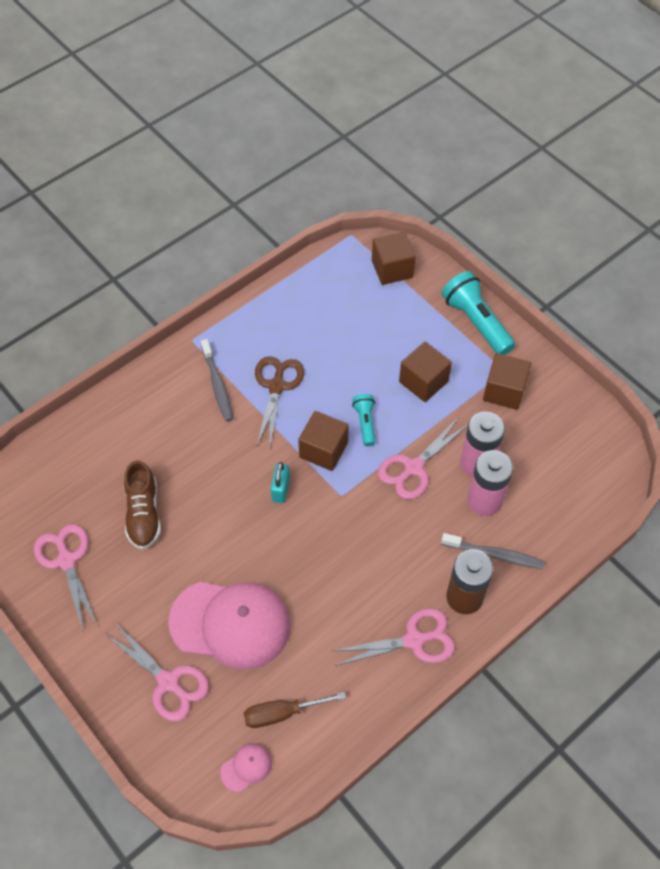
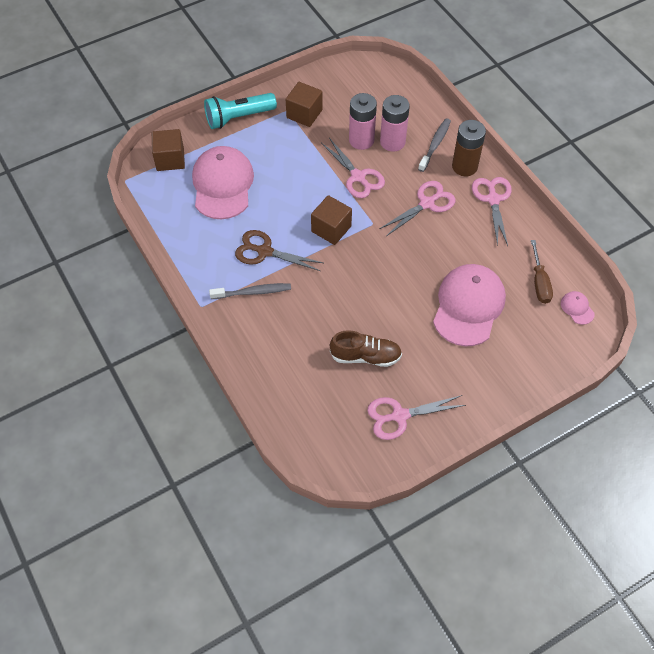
camera: 80 degrees left, 0 degrees up
pink scissors [105,624,209,722] -> pink scissors moved to [379,181,456,236]
turquoise padlock [271,462,290,503] -> none
turquoise flashlight [352,394,375,446] -> none
brown cube [399,342,452,402] -> none
none -> pink cap [192,146,254,219]

